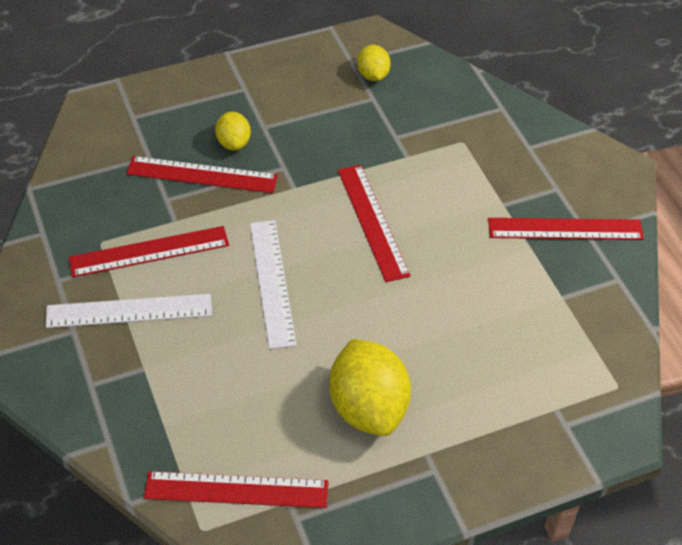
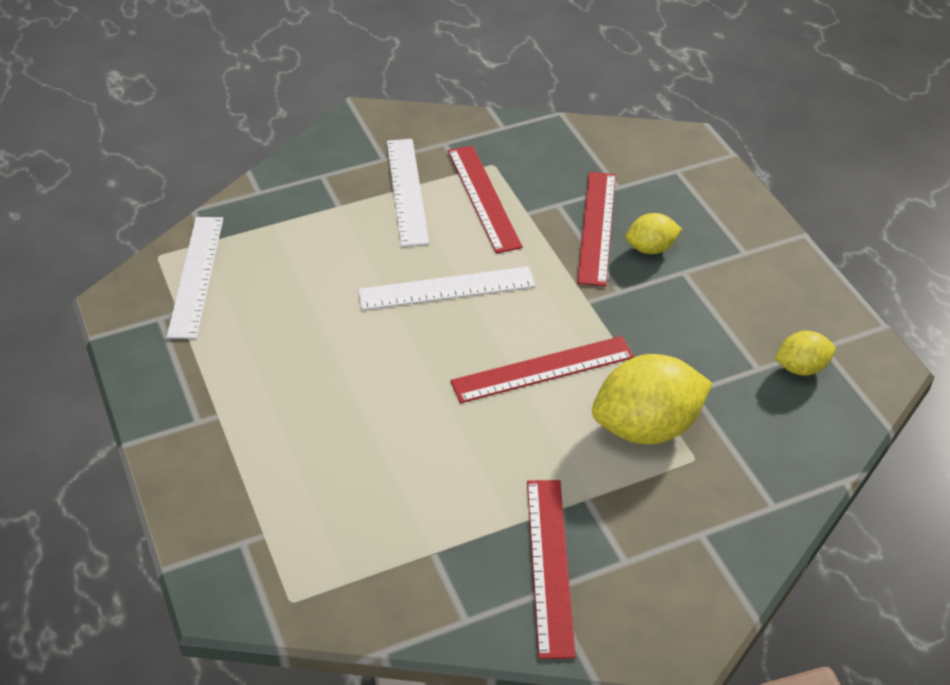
camera: 90 degrees right, 5 degrees down
red ruler [144,471,329,508] -> white ruler [167,217,223,339]
yellow lemon [329,339,411,436] -> yellow lemon moved to [592,354,713,445]

